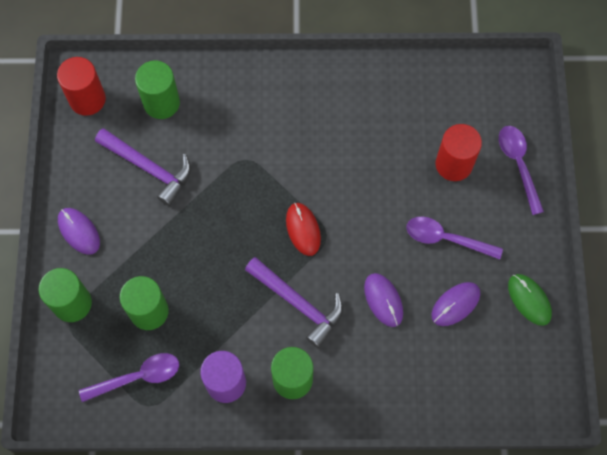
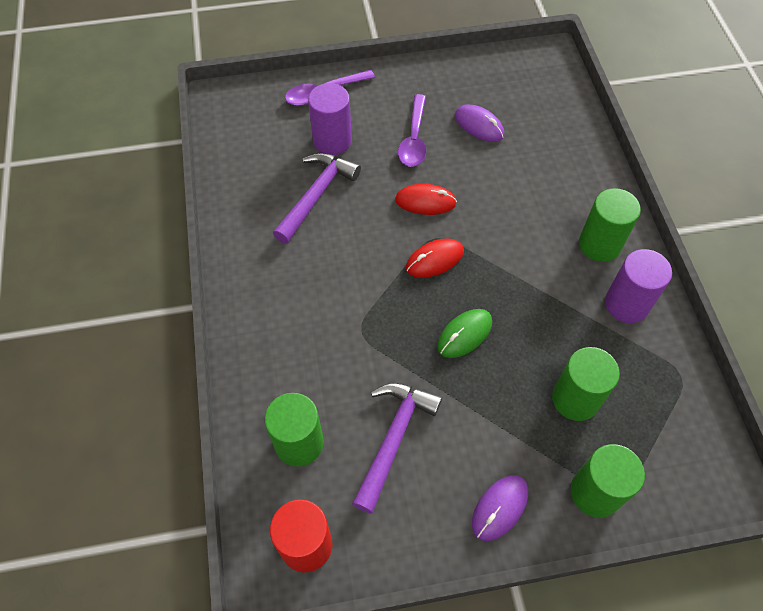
camera: 100 degrees left, 10 degrees down
purple spoon [79,353,179,402] -> none
purple hammer [245,257,343,348] -> purple hammer moved to [273,153,361,244]
purple mouse [364,273,403,327] -> none
red cylinder [436,124,482,181] -> purple cylinder [308,83,352,155]
green mouse [508,274,552,326] -> green mouse moved to [437,309,492,358]
none -> red mouse [395,184,457,215]

